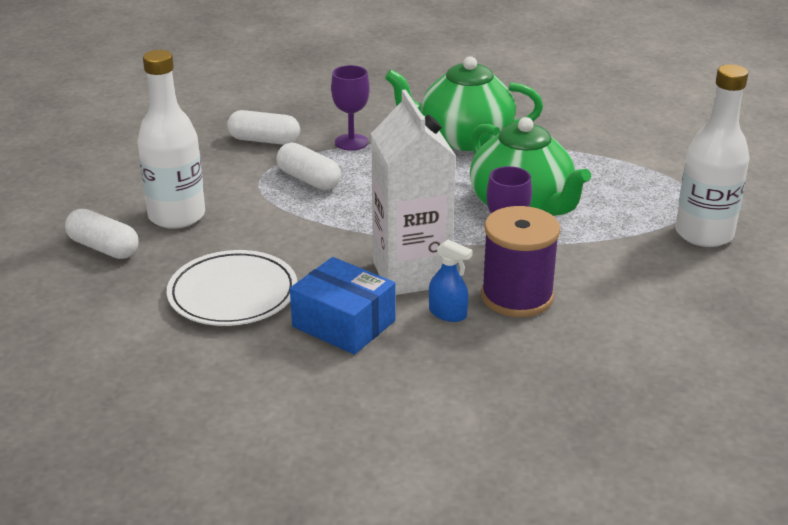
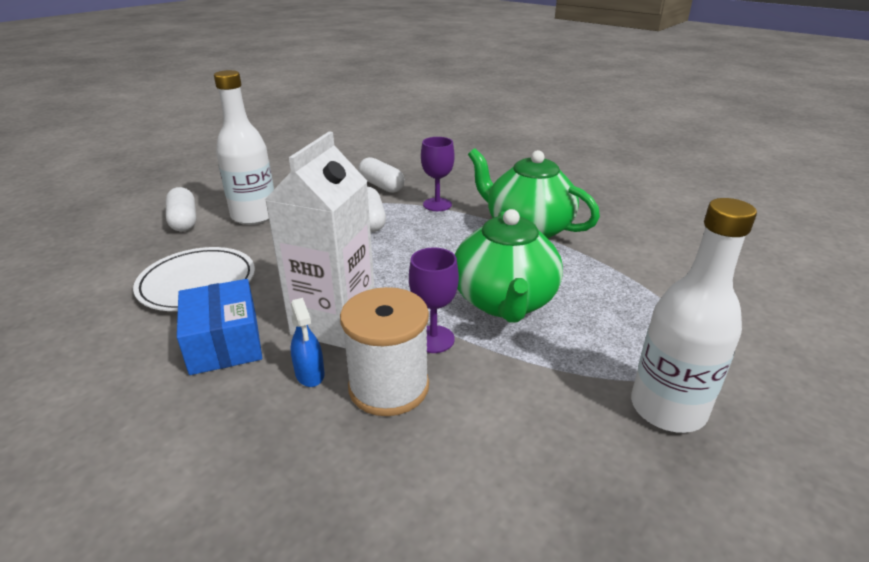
camera: 35 degrees right, 0 degrees up
purple spool [481,206,560,317] -> white spool [340,287,429,416]

